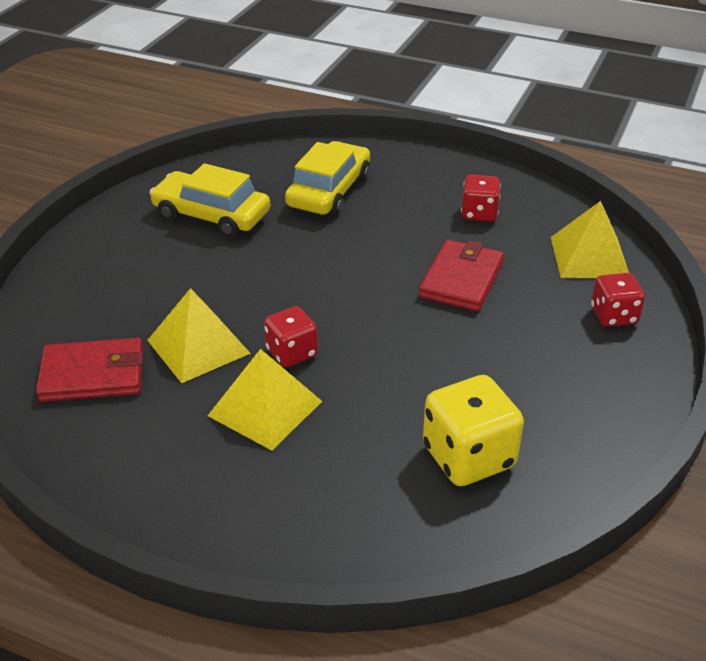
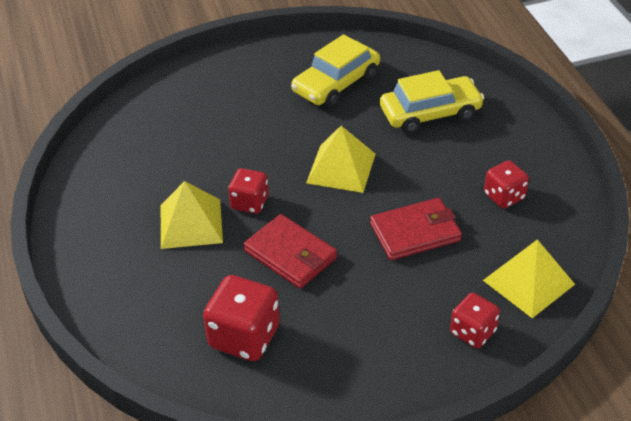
camera: 50 degrees right, 5 degrees up
red wallet [36,338,143,402] -> red wallet moved to [243,214,337,288]
yellow pyramid [147,288,251,383] -> yellow pyramid moved to [306,126,376,193]
yellow car [149,163,270,237] -> yellow car turned 120 degrees counterclockwise [291,34,380,107]
yellow dice [423,375,524,486] -> red dice [203,275,280,361]

